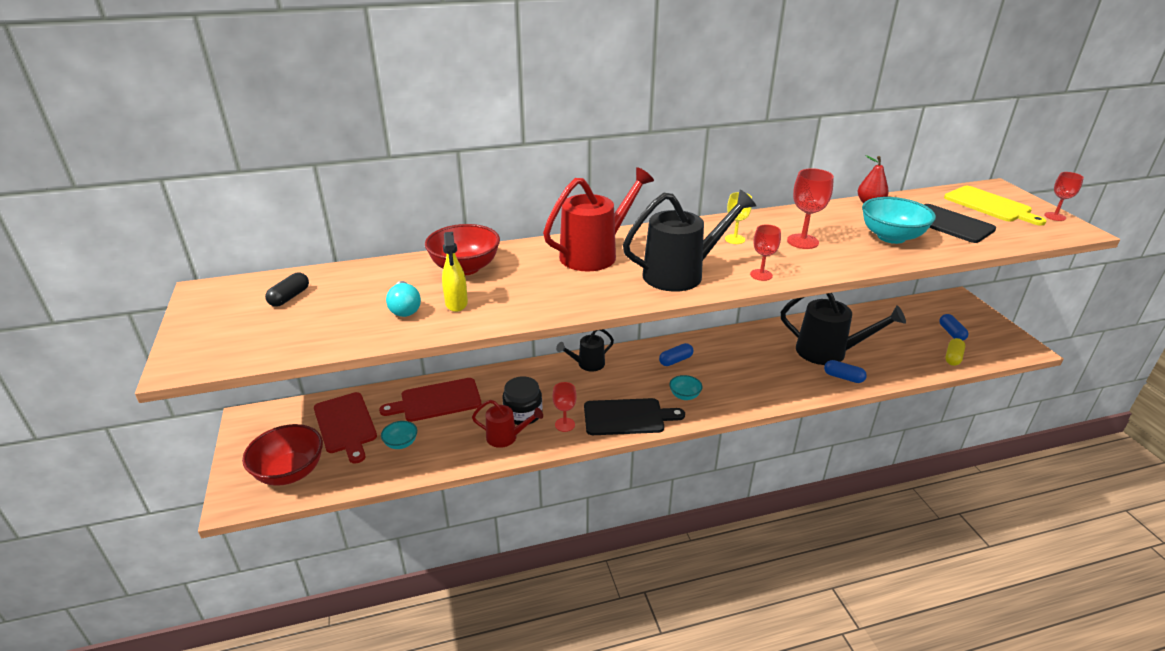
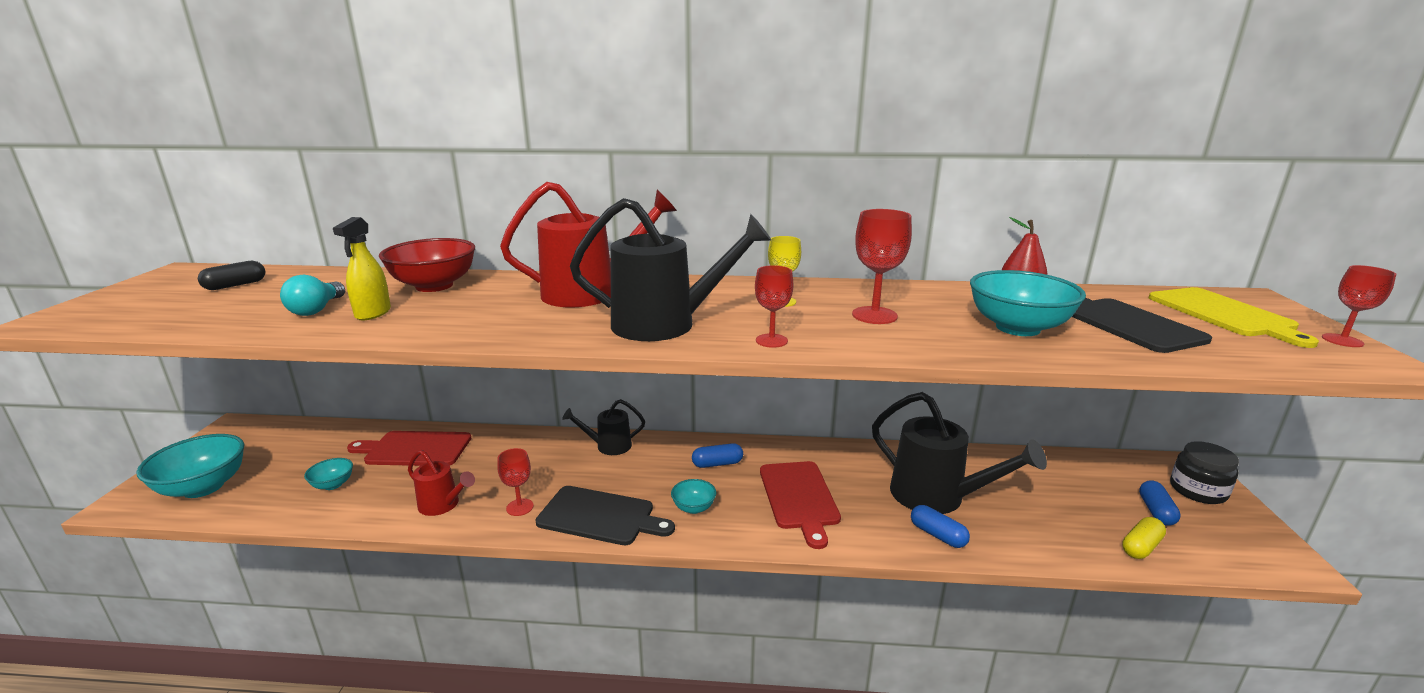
camera: 20 degrees right, 10 degrees down
red bowl [242,424,323,486] -> turquoise bowl [136,434,244,498]
red cutting board [314,392,377,464] -> red cutting board moved to [760,461,841,549]
black jar [503,377,543,425] -> black jar moved to [1170,441,1239,504]

